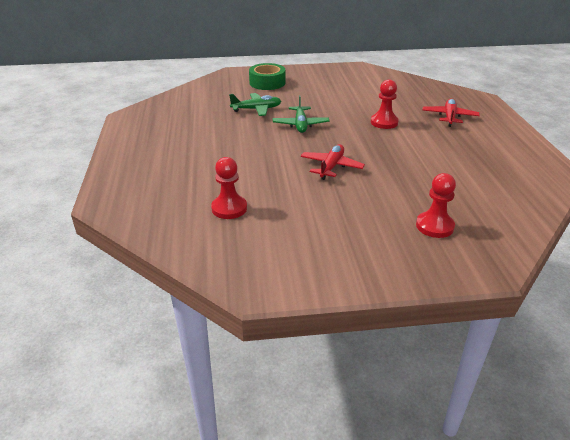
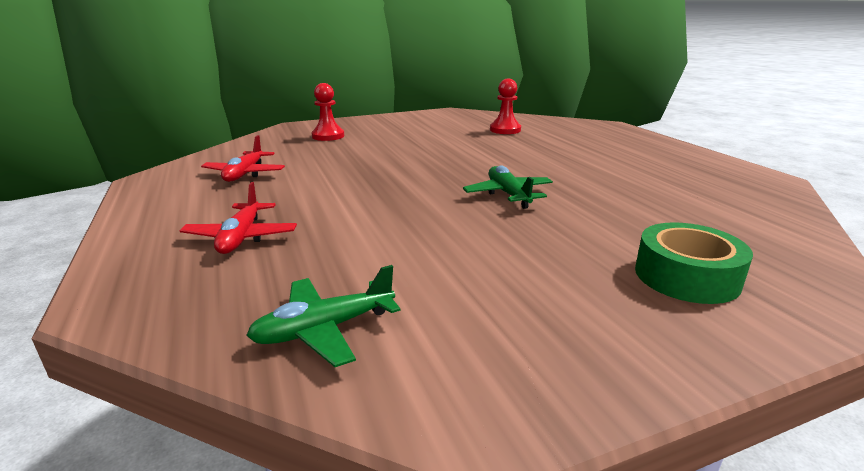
camera: 165 degrees right, 10 degrees down
green plane [229,93,281,116] -> green plane moved to [246,265,400,367]
red plane [301,144,365,180] -> red plane moved to [201,135,285,182]
red pawn [371,80,399,129] -> none

